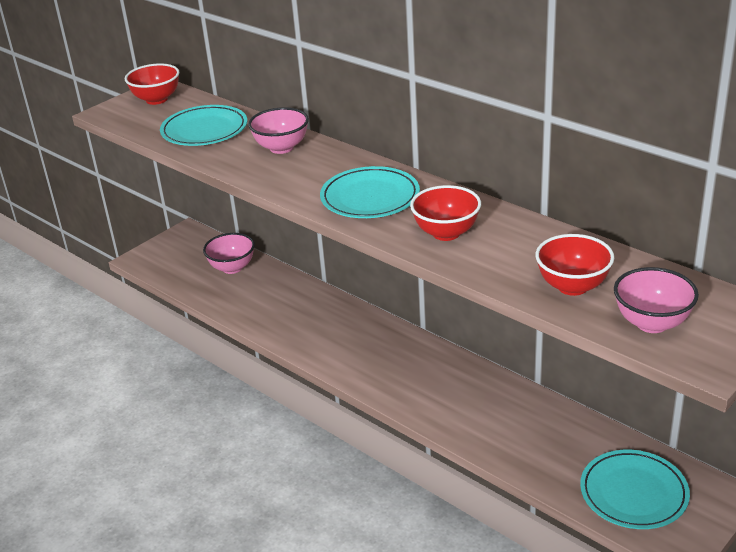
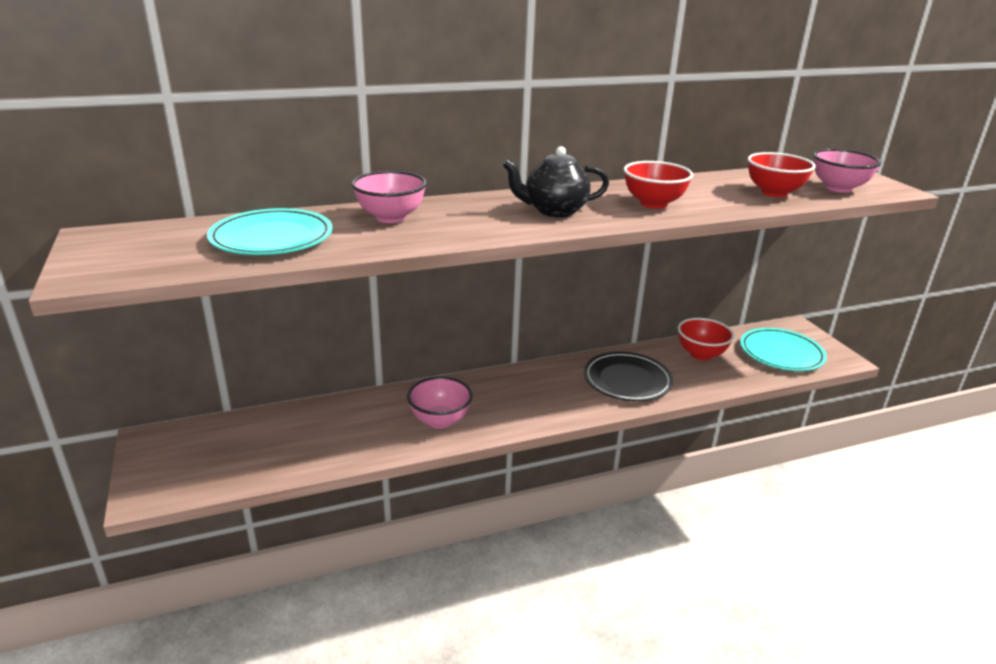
camera: 65 degrees left, 5 degrees down
red bowl [125,63,179,105] -> red bowl moved to [678,318,734,361]
pink bowl [203,233,255,274] -> pink bowl moved to [407,376,473,429]
turquoise plate [320,166,420,218] -> black teapot [503,146,609,218]
none -> black plate [584,352,673,401]

